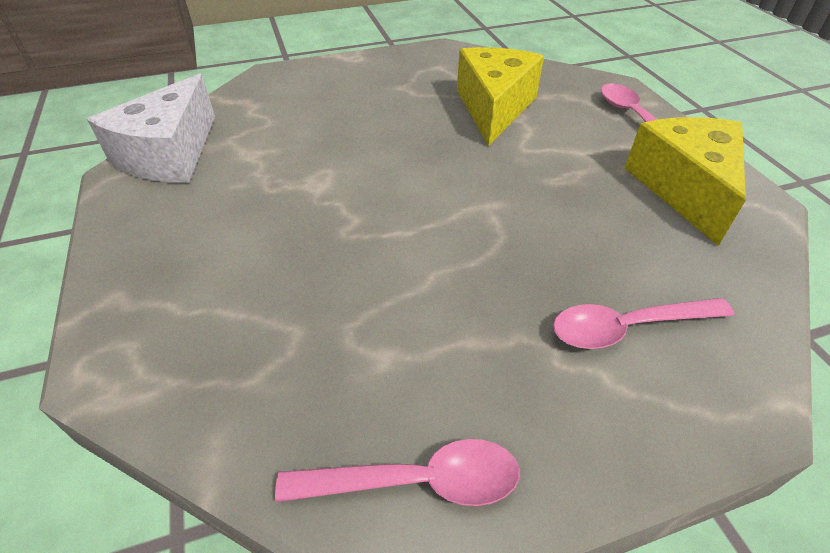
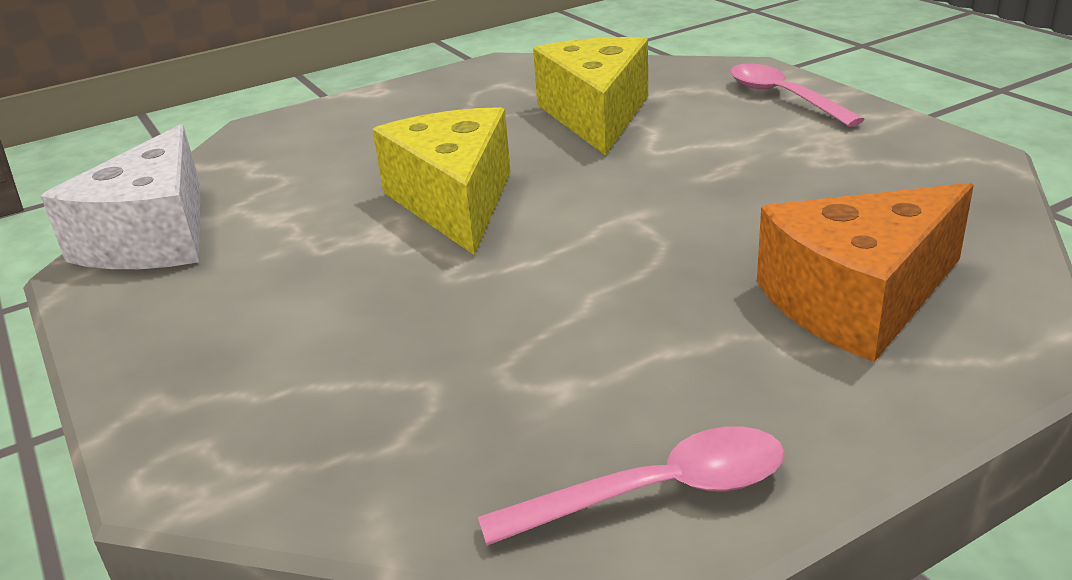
camera: 10 degrees left, 15 degrees down
pink spoon [553,298,734,349] -> orange cheese [757,183,974,362]
yellow cheese [625,117,746,246] -> yellow cheese moved to [373,107,511,255]

